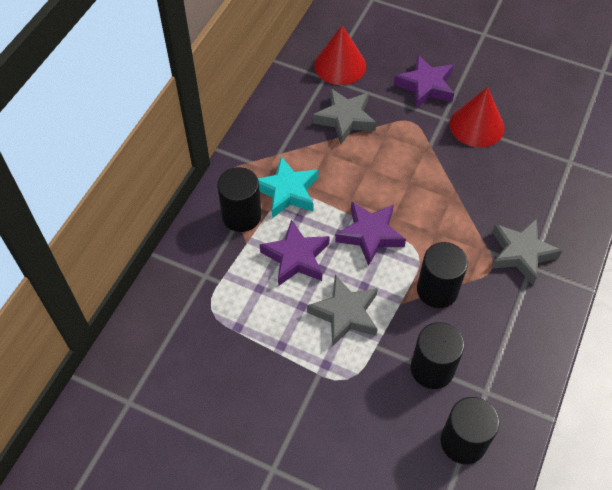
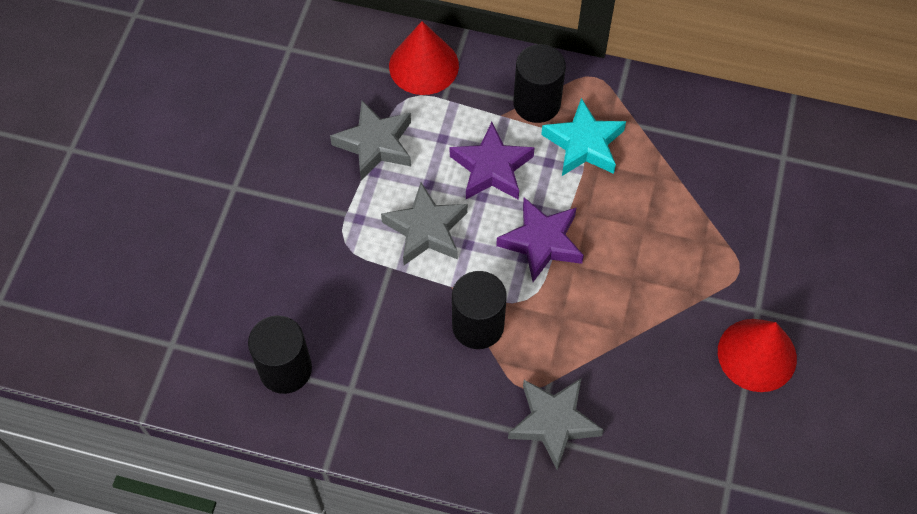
camera: 80 degrees right, 5 degrees up
grey star [313,88,376,144] -> grey star moved to [330,101,411,181]
red cone [314,25,366,85] -> red cone moved to [389,21,459,95]
purple star [394,55,454,109] -> none
black cylinder [411,322,464,389] -> none

